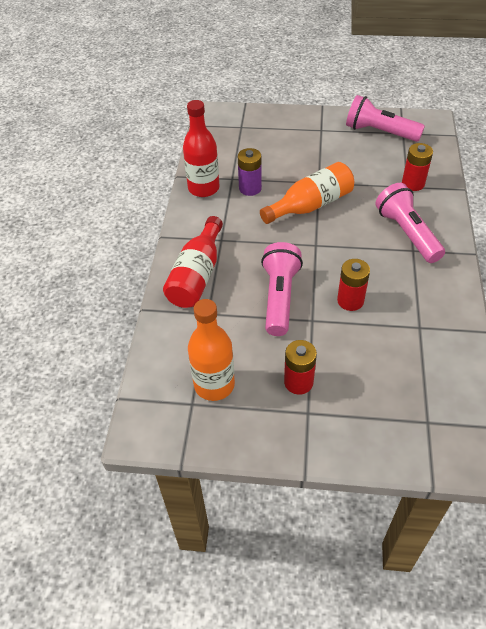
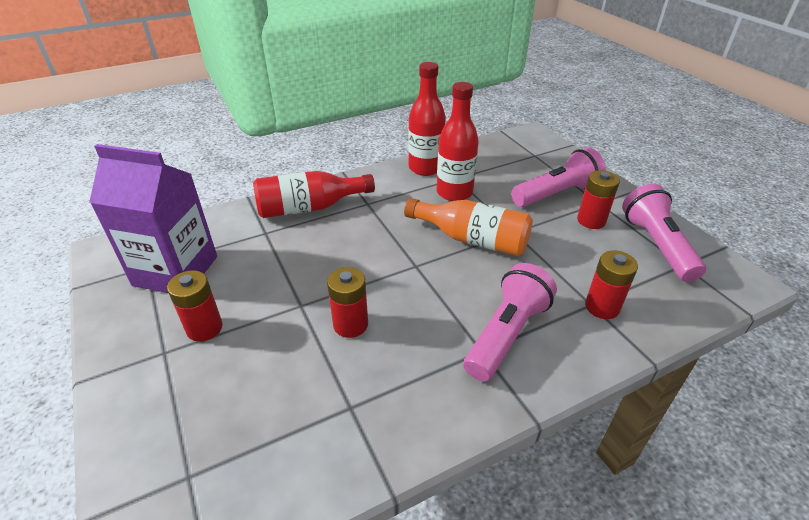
camera: 55 degrees right, 10 degrees down
orange bottle [188,299,235,401] -> purple carton [89,144,217,293]
purple battery [238,148,262,196] -> red bottle [437,82,479,201]
pink flashlight [261,242,303,336] -> pink flashlight moved to [511,148,606,207]
none -> red battery [577,170,620,229]

